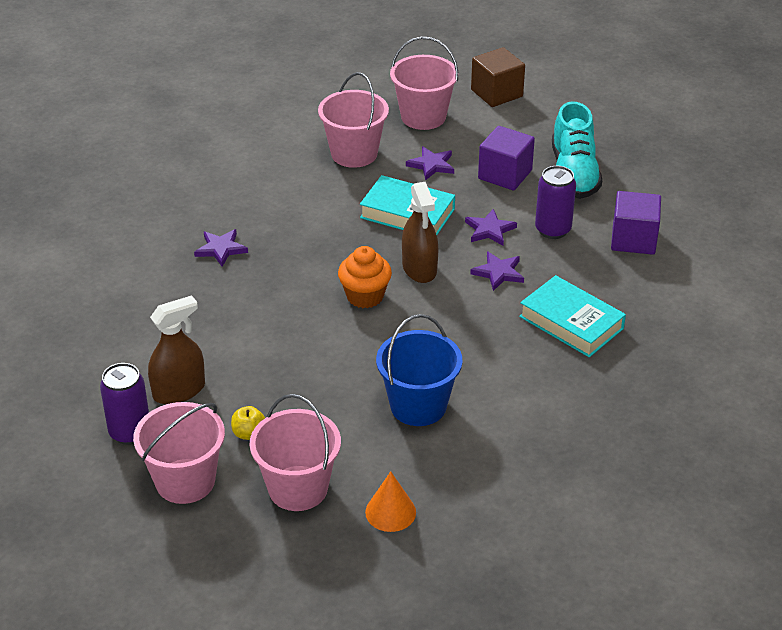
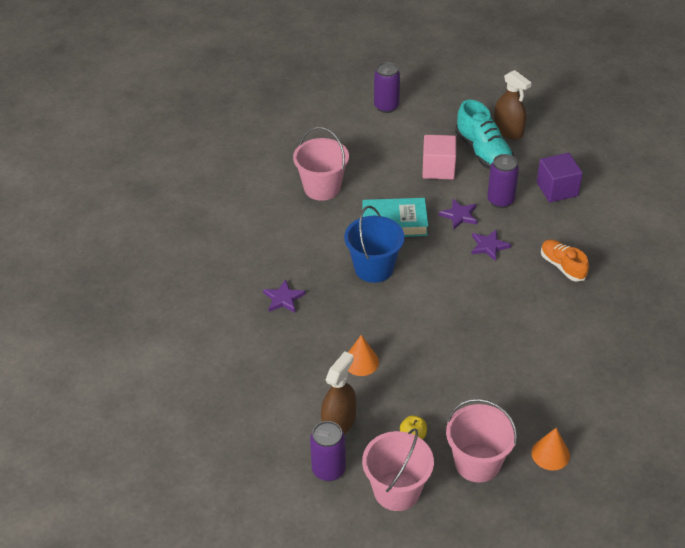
camera: 25 degrees left, 5 degrees up
orange cupcake [338,246,392,308] -> none
blue bucket [376,314,462,426] -> blue bucket moved to [344,206,405,283]
pink bucket [390,37,459,130] -> none
brown spray bottle [402,182,438,283] -> brown spray bottle moved to [494,70,532,139]
purple star [406,146,454,180] -> none
brown cube [471,47,525,107] -> purple can [374,62,400,113]
purple cube [478,126,535,190] -> pink cube [422,135,456,179]
turquoise book [519,275,626,357] -> orange shoe [541,239,589,281]
none -> orange cone [348,335,379,376]

